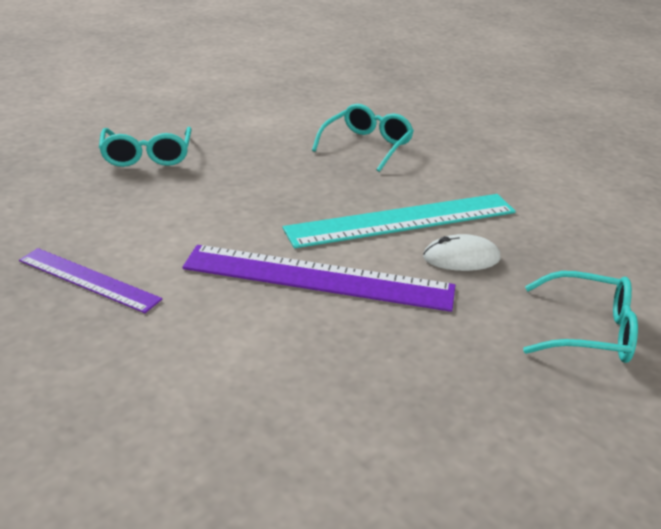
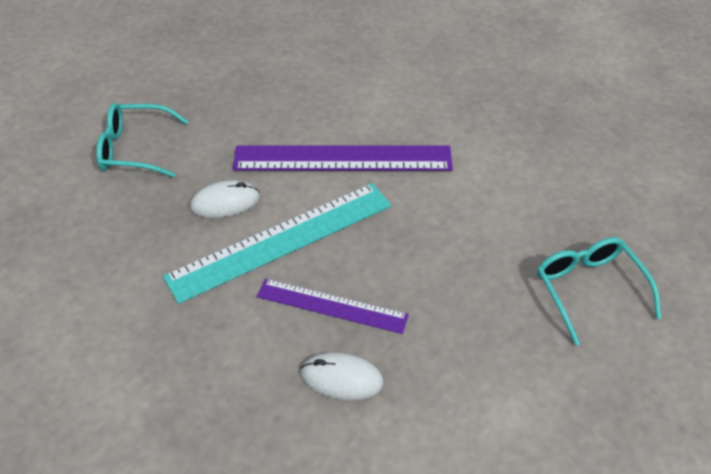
camera: 170 degrees right, 15 degrees up
purple ruler [19,248,162,313] -> purple ruler moved to [257,279,409,334]
turquoise glasses [312,104,414,172] -> white mouse [300,352,384,400]

